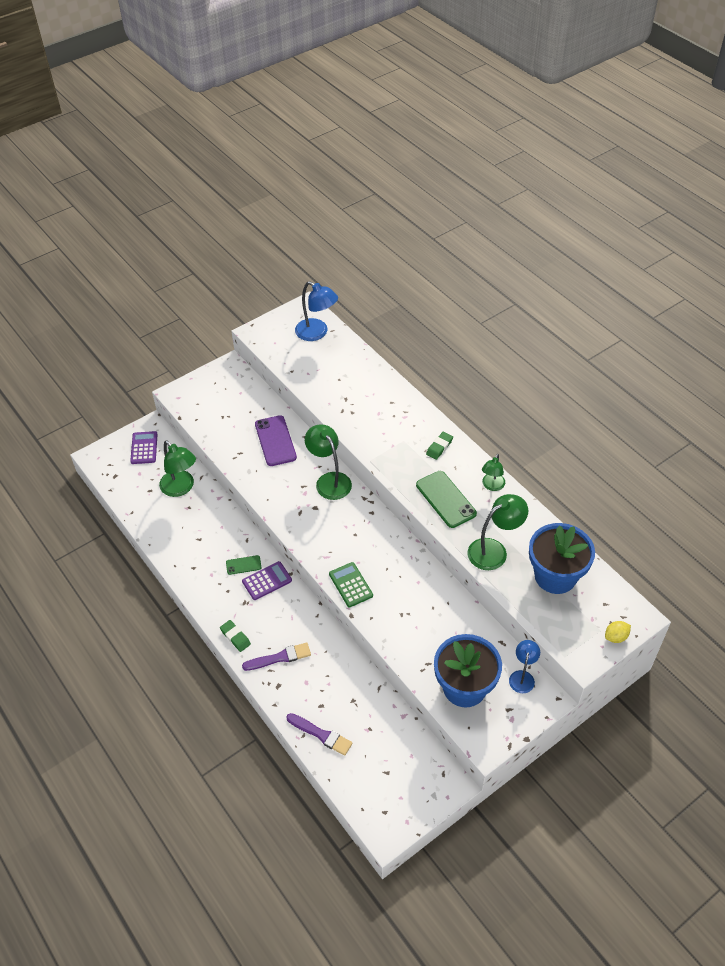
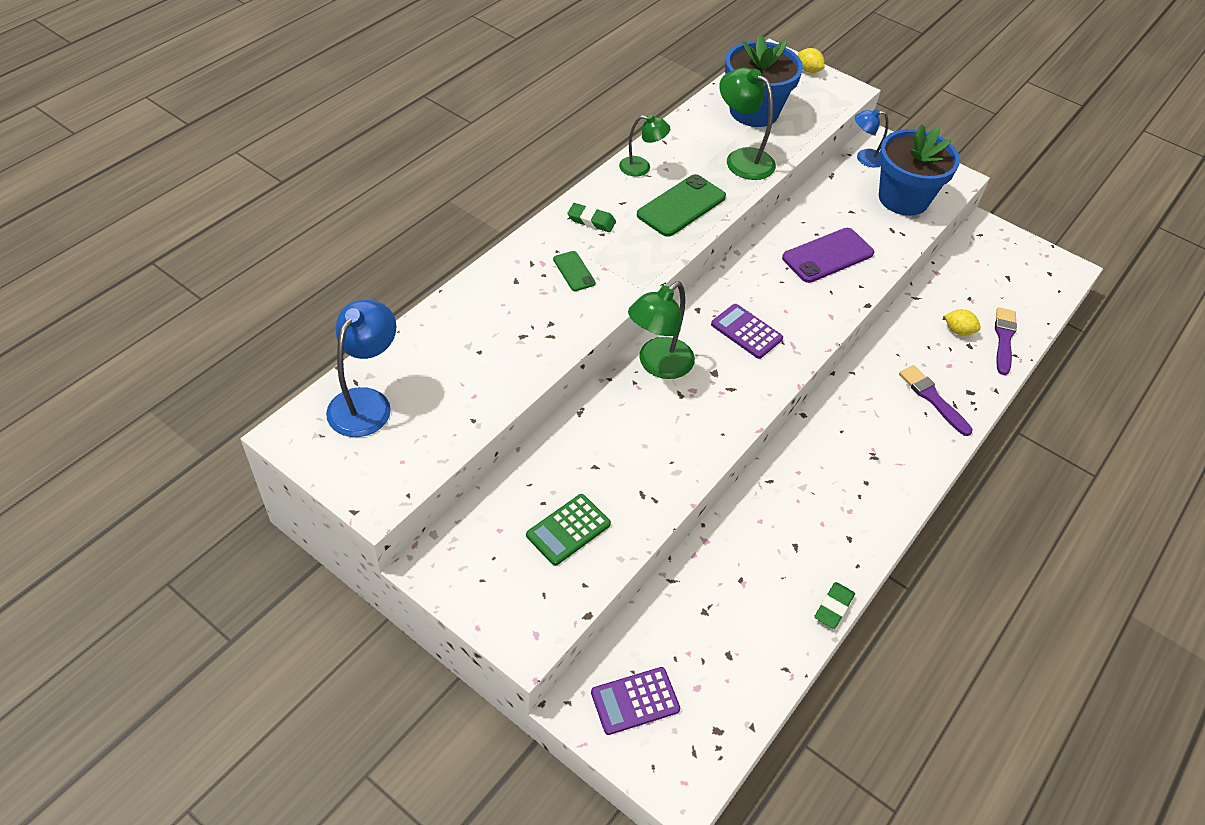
camera: 110 degrees left, 0 degrees up
green lamp [159,440,196,497] -> none
green eraser [220,620,251,652] -> green eraser moved to [815,582,855,629]
green phone [226,555,261,575] -> green phone moved to [553,251,596,291]
purple calculator [242,561,292,600] -> purple calculator moved to [711,304,783,359]
purple phone [255,415,297,466] -> purple phone moved to [782,228,874,283]
green calculator [329,562,373,607] -> green calculator moved to [526,494,611,566]
none -> yellow lemon [944,309,981,336]

